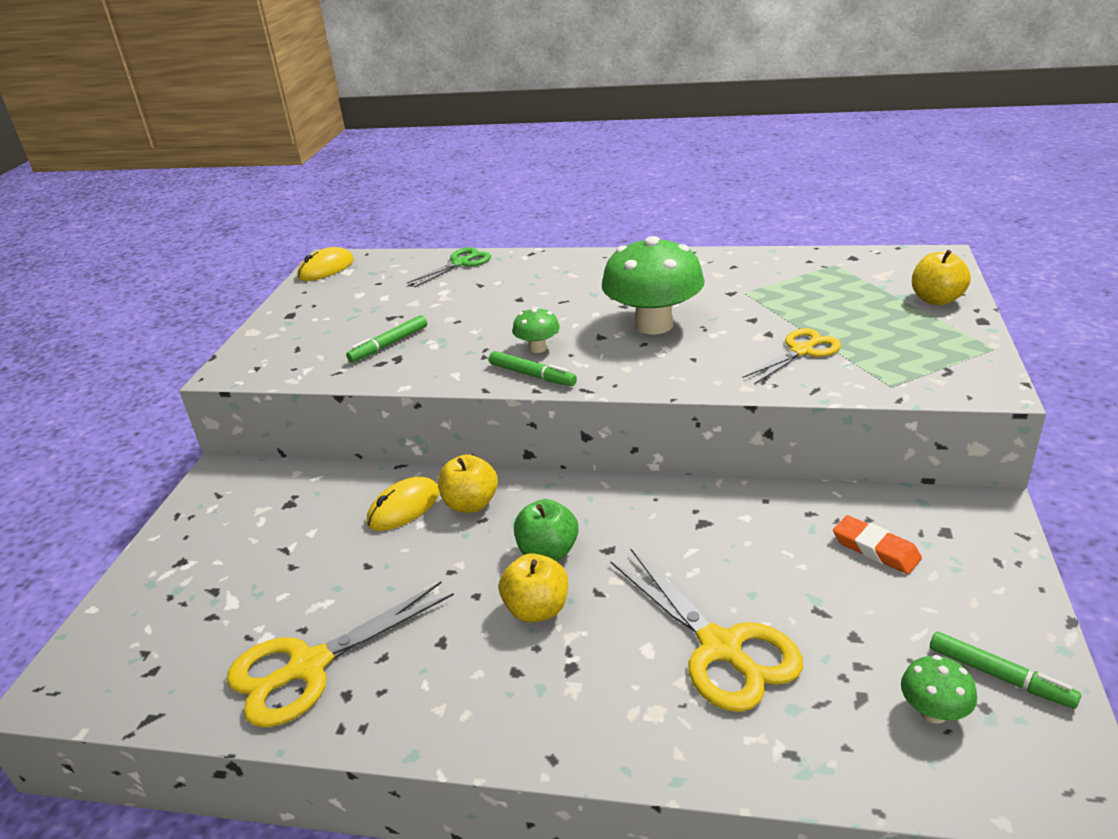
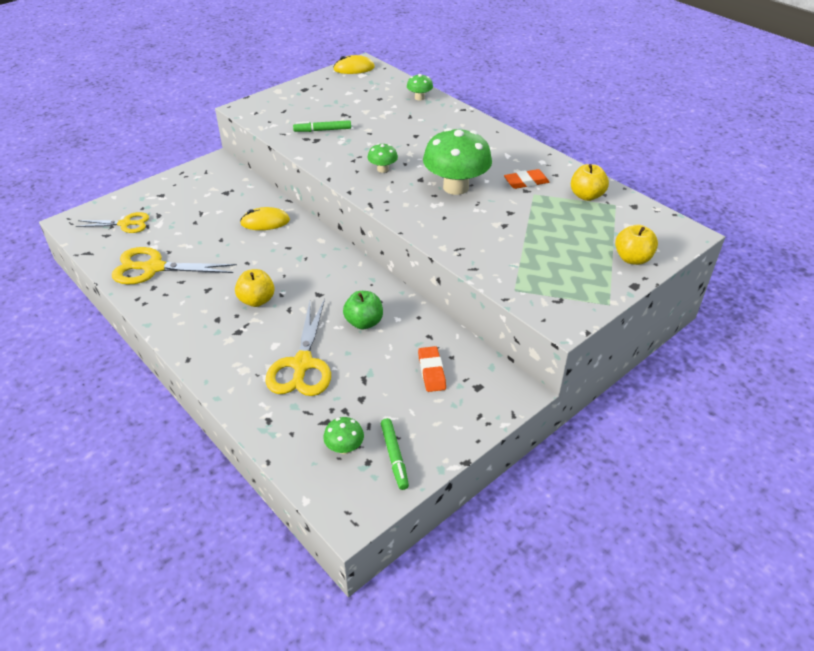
camera: 35 degrees right, 10 degrees up
green scissors [407,247,491,288] -> green mushroom [407,74,433,100]
yellow apple [438,454,498,513] -> yellow apple moved to [571,164,609,201]
green marker [489,351,577,386] -> none
green apple [514,499,578,561] -> green apple moved to [343,291,383,329]
yellow scissors [743,328,841,384] -> yellow scissors moved to [76,212,149,233]
none -> orange eraser [504,169,550,189]

